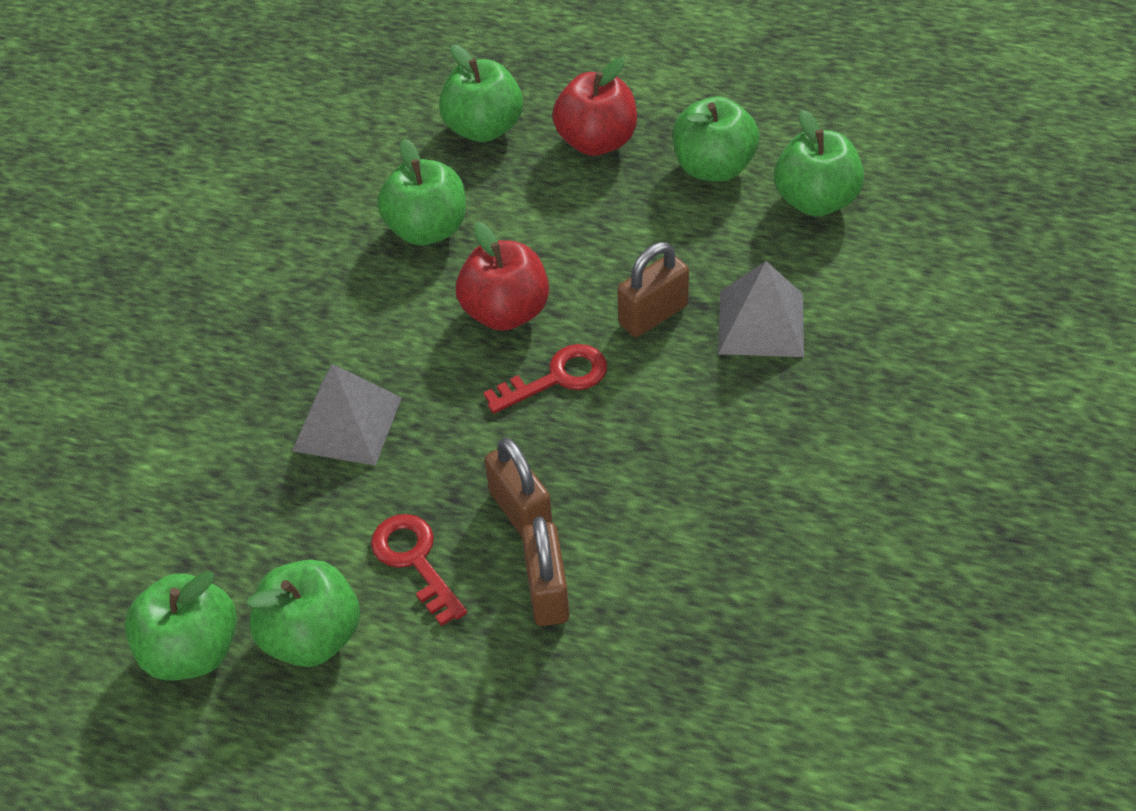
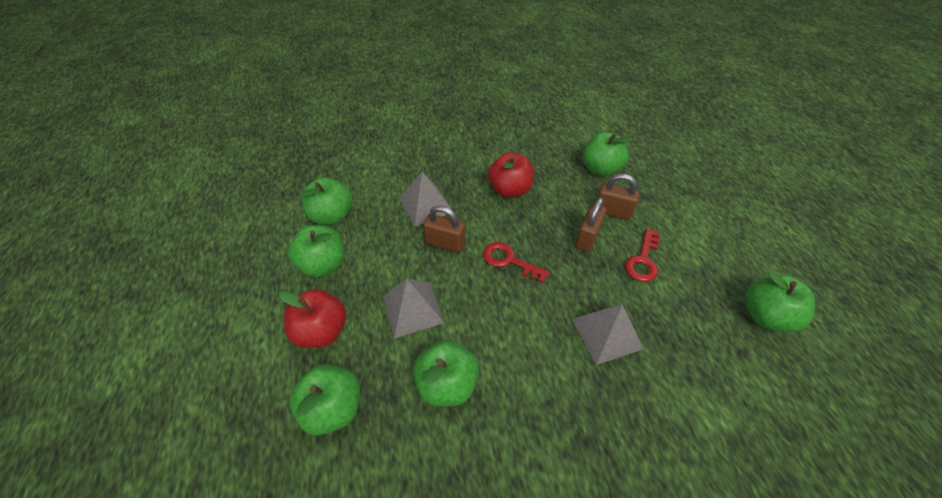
camera: 125 degrees left, 0 degrees up
green apple [247,560,360,667] -> green apple moved to [583,132,633,176]
red apple [456,222,549,331] -> red apple moved to [488,152,534,198]
brown padlock [522,516,569,626] -> brown padlock turned 60 degrees clockwise [595,174,639,220]
none -> grey pyramid [383,279,444,338]

